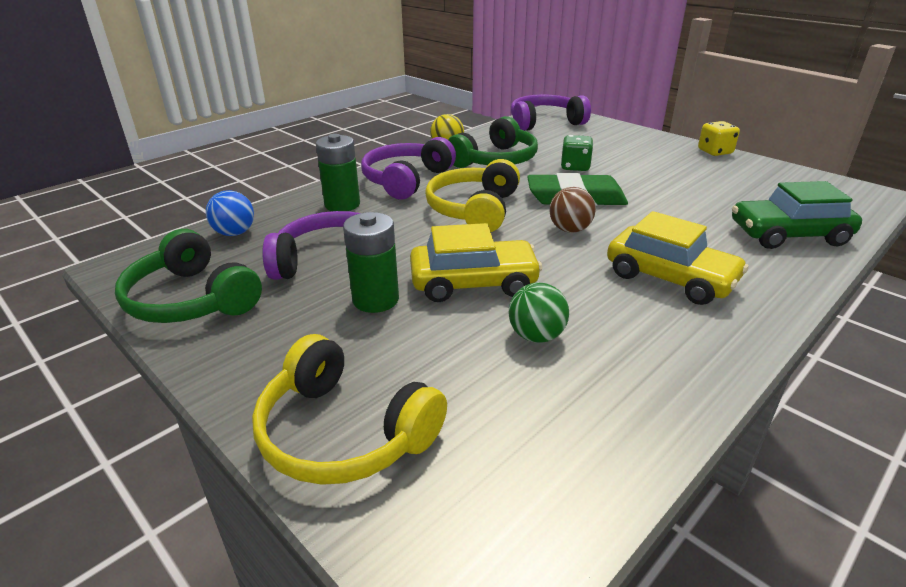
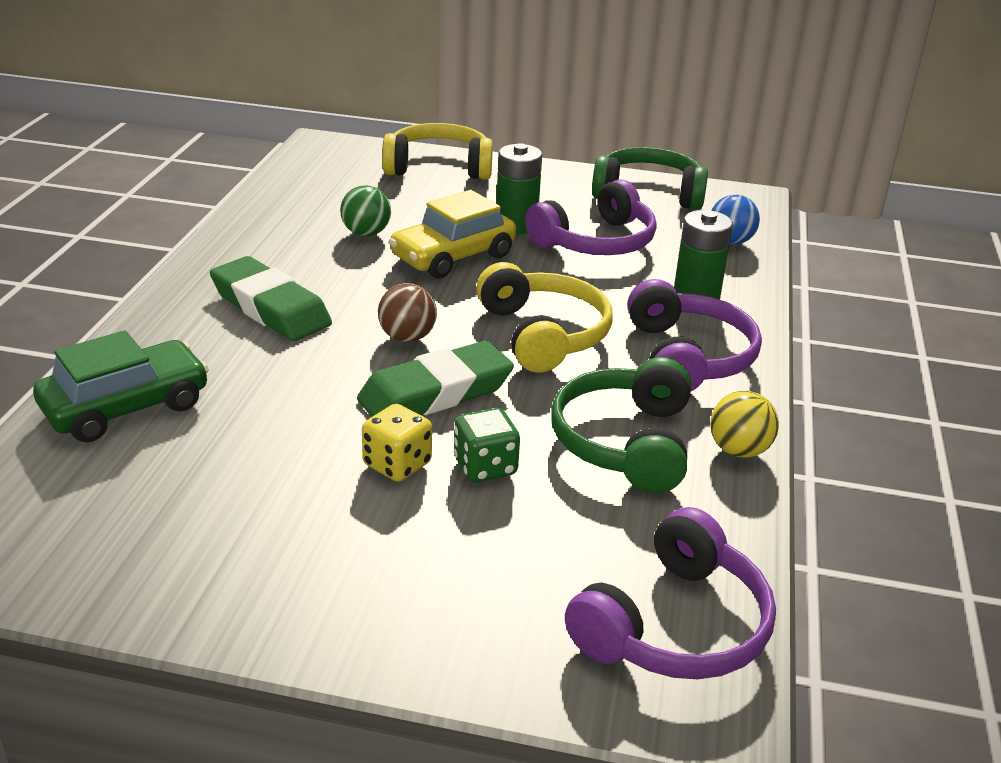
camera: 145 degrees right, 0 degrees up
yellow car [607,211,749,305] -> green eraser [210,256,332,341]
yellow dice [698,121,740,156] -> yellow dice moved to [362,404,432,482]

